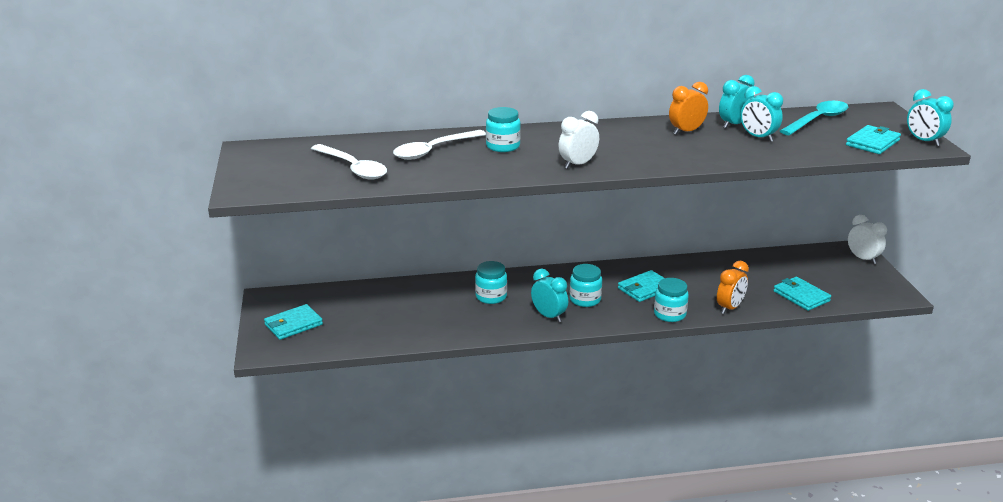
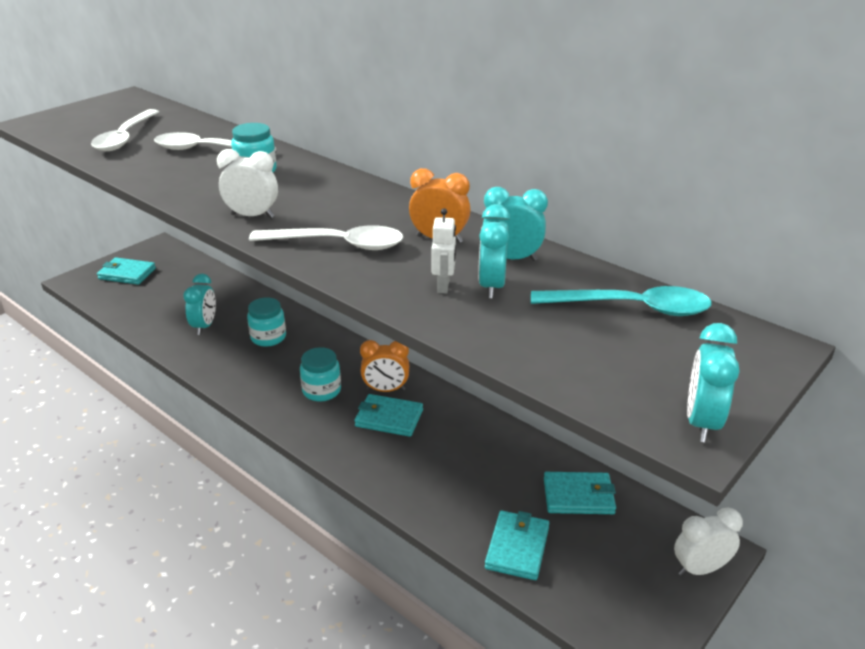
camera: 50 degrees right, 5 degrees up
turquoise clock [531,269,568,322] -> turquoise clock moved to [183,274,216,335]
turquoise jar [654,278,689,322] -> none
orange clock [717,261,749,314] -> orange clock moved to [360,340,409,392]
turquoise wallet [846,125,901,154] -> turquoise wallet moved to [544,472,616,514]
white clock [848,215,887,264] -> white clock turned 120 degrees counterclockwise [674,508,743,576]
none -> white spoon [249,225,403,250]
none -> white robot [431,208,456,293]

